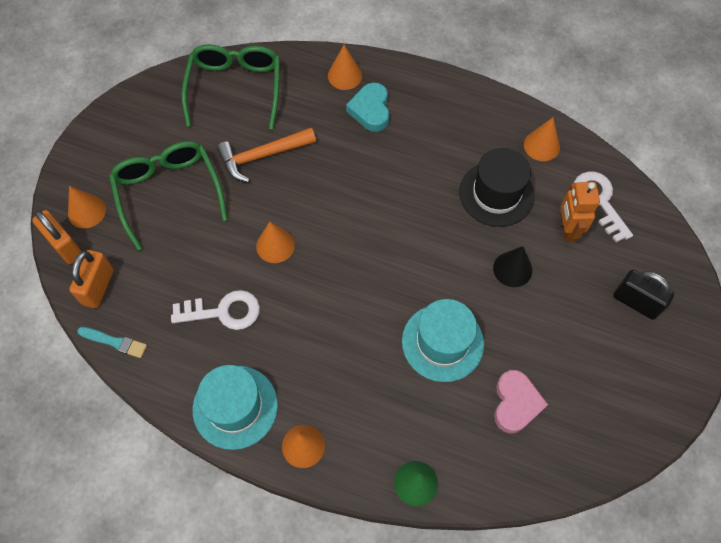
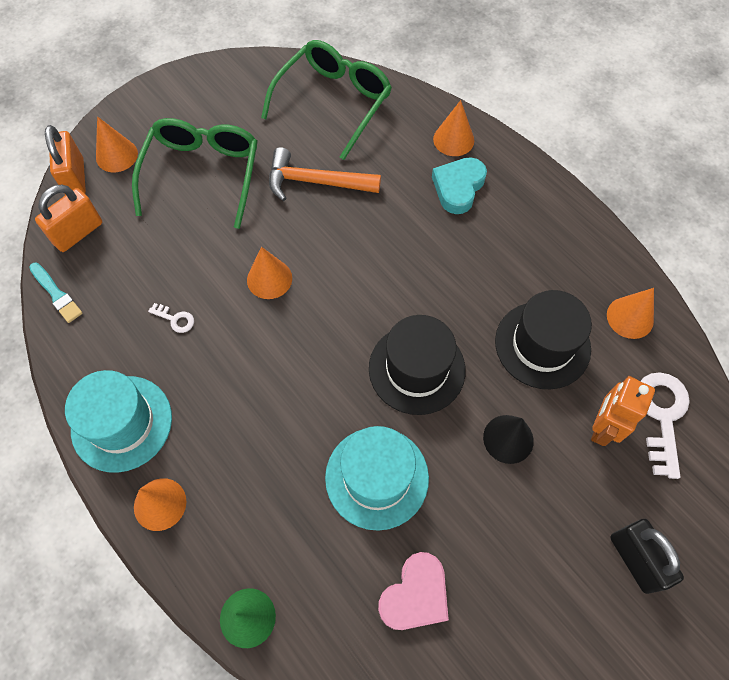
camera: 30 degrees right, 0 degrees up
white key [171,290,260,330] -> white key [148,303,194,333], size x0.48
none -> black hat [369,315,466,415]

